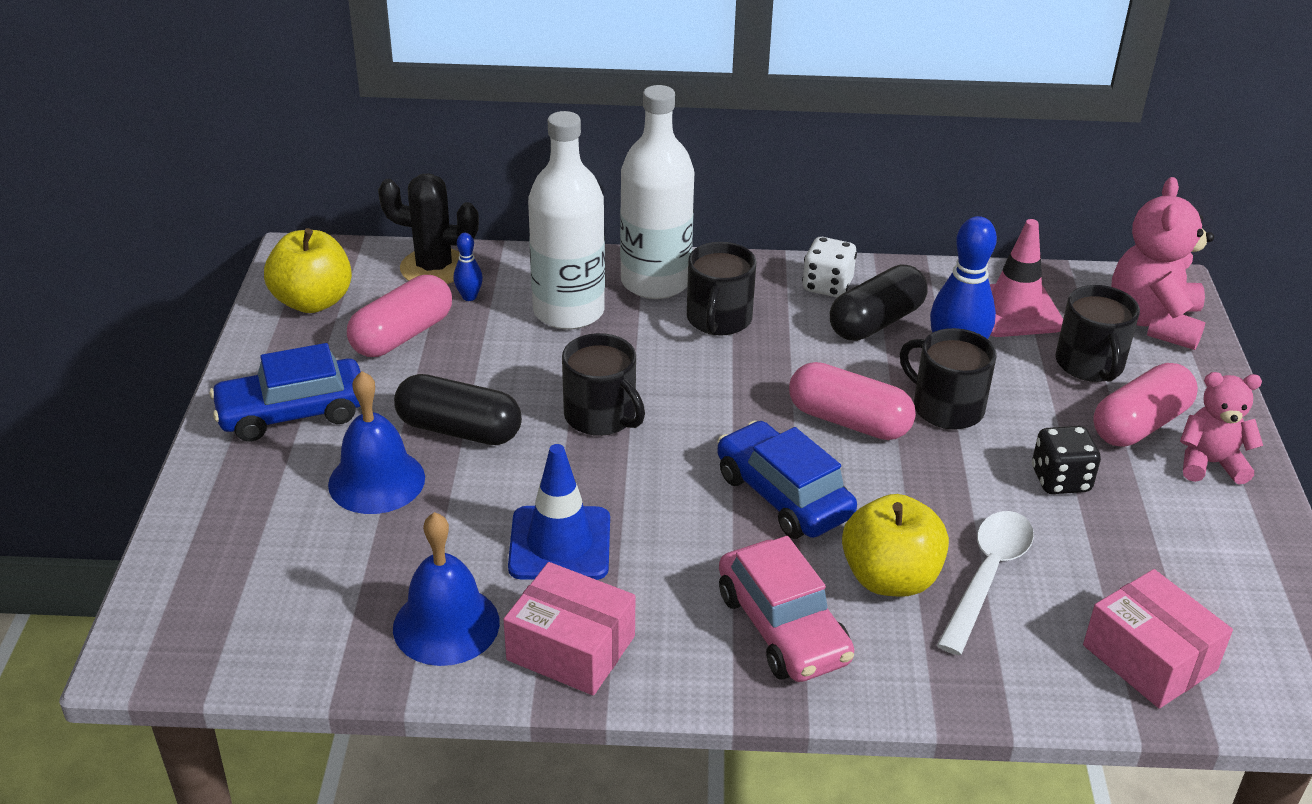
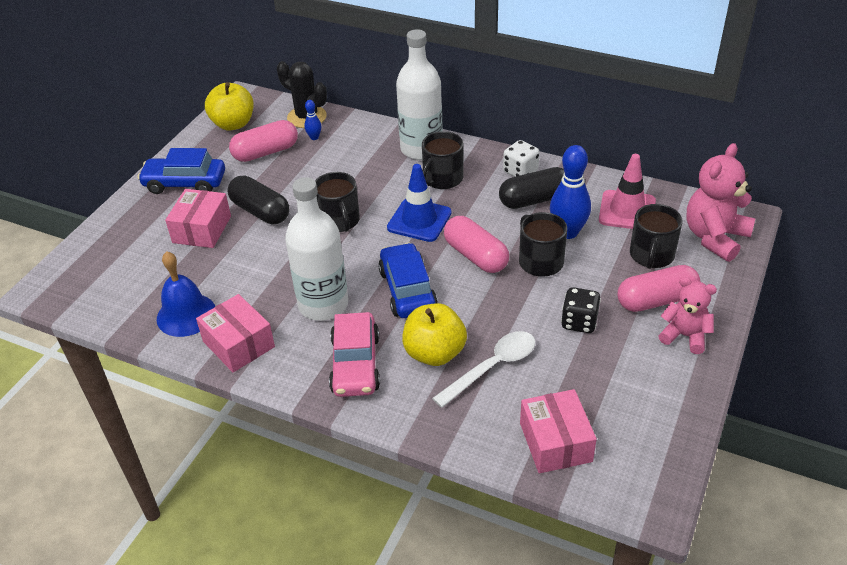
camera: 25 degrees right, 5 degrees up
blue bell [328,371,425,514] -> pink box [165,189,231,248]
blue traffic cone [508,444,610,580] -> blue traffic cone moved to [387,164,452,242]
white bottle [528,111,605,330] -> white bottle moved to [285,177,348,321]

